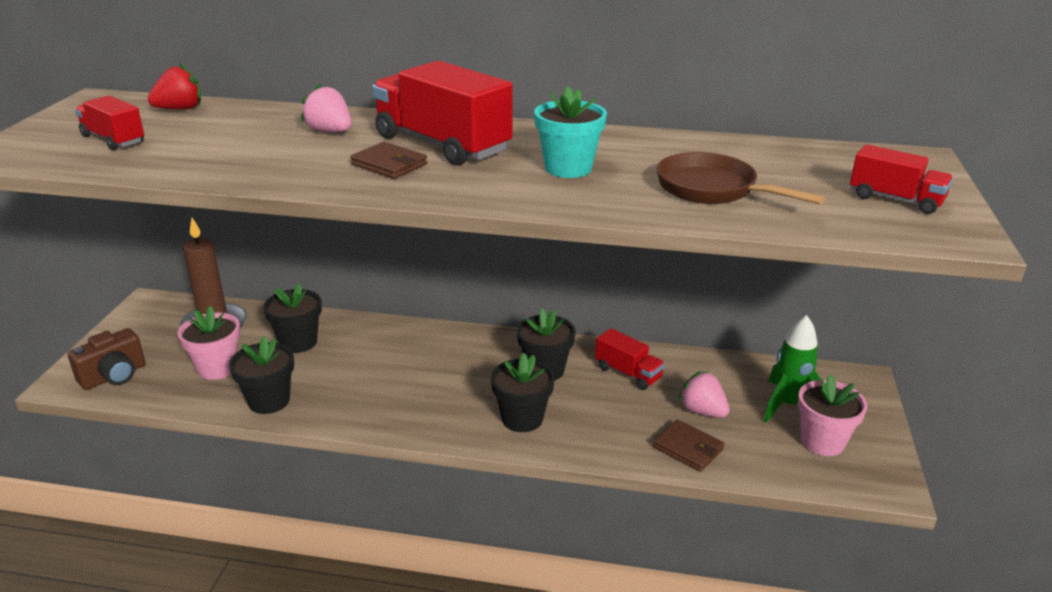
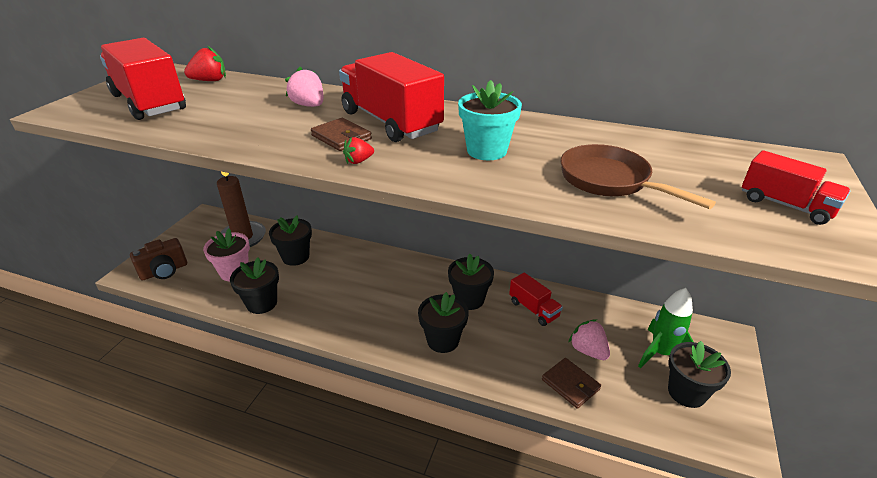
camera: 10 degrees right, 5 degrees up
red truck [75,96,144,150] -> red truck [100,38,186,120], size x1.88
pink flower pot [798,374,867,456] -> black flower pot [668,341,731,408]
none -> red strawberry [343,137,374,164]

